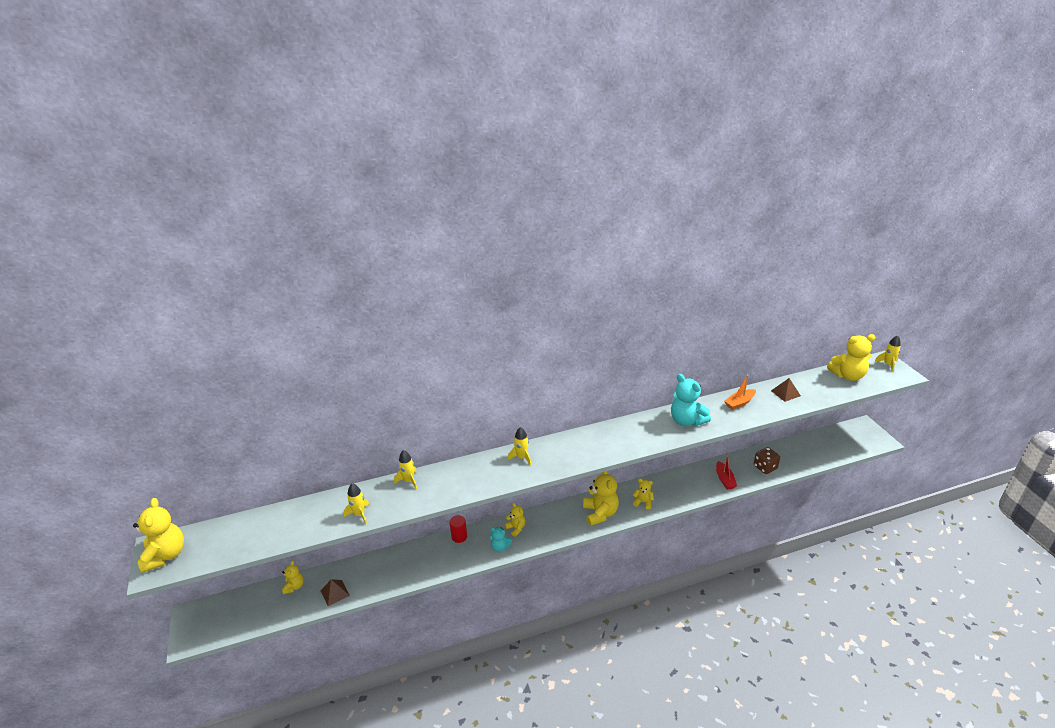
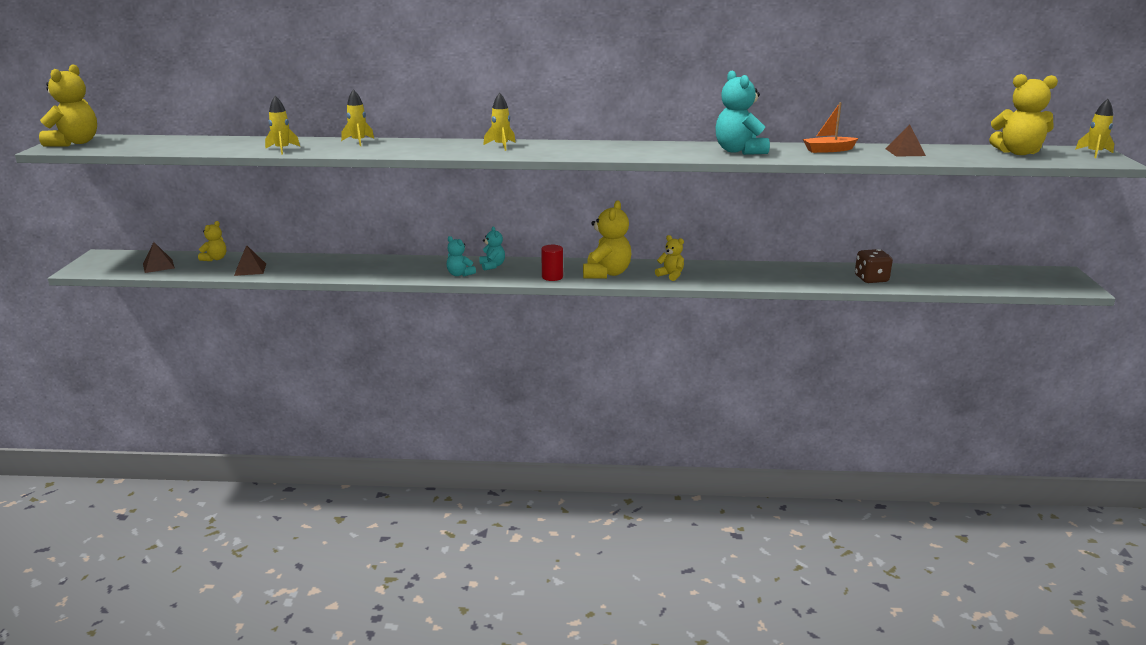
camera: 20 degrees right, 10 degrees down
red cylinder [449,515,467,543] -> red cylinder moved to [541,245,563,281]
yellow teddy bear [504,503,525,537] -> turquoise teddy bear [480,227,505,271]
red boat [716,453,737,490] -> none
none -> brown pyramid [143,242,175,273]

